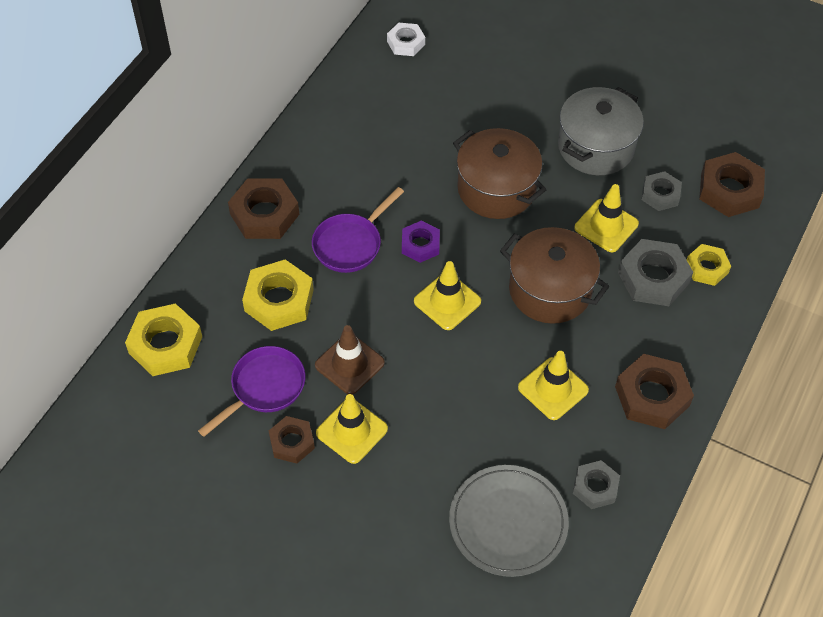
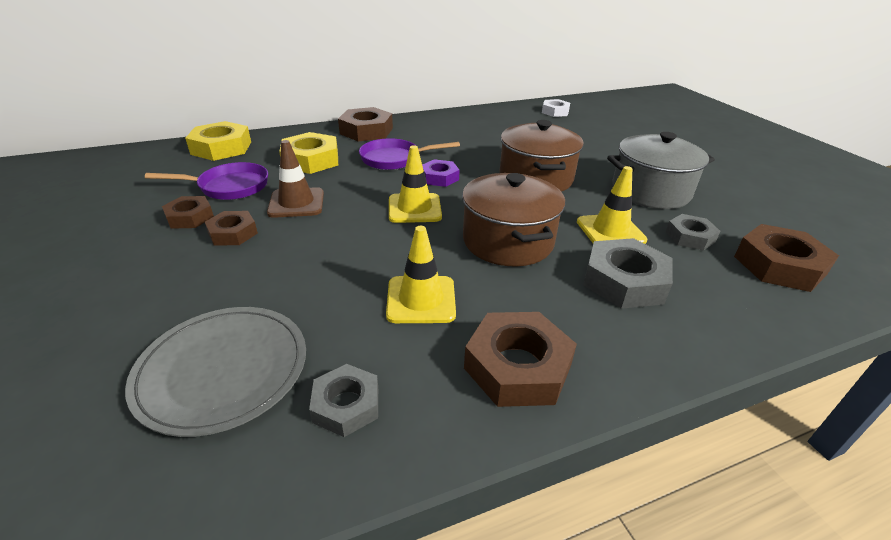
camera: 40 degrees right, 20 degrees down
yellow traffic cone [316,394,388,464] -> brown nut [205,211,258,246]
yellow nut [687,244,731,286] -> none

